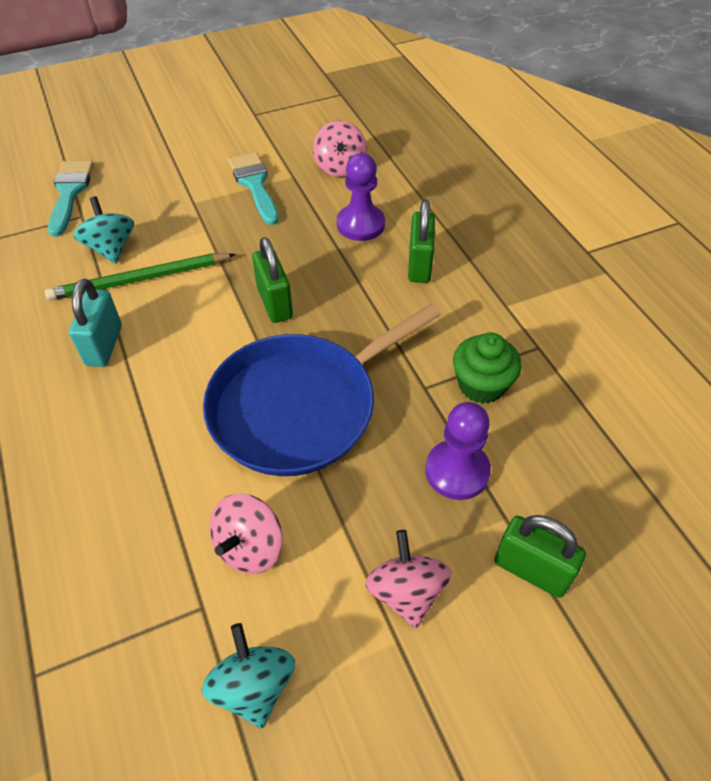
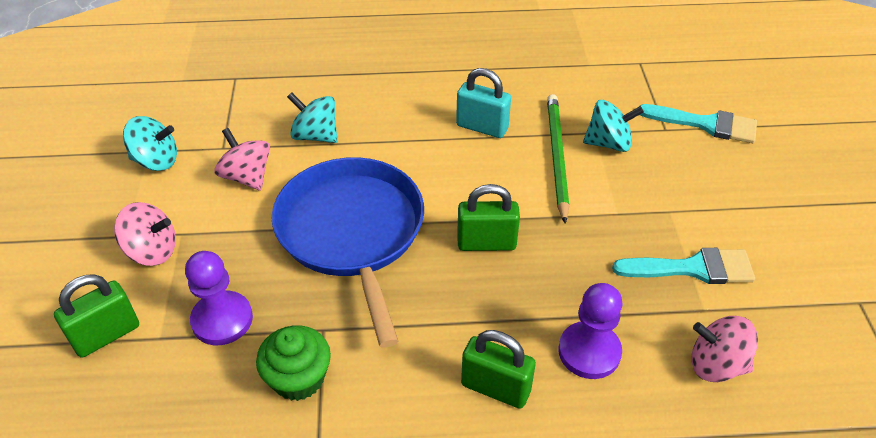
camera: 110 degrees right, 5 degrees down
none -> turquoise spinning top [287,92,338,143]

